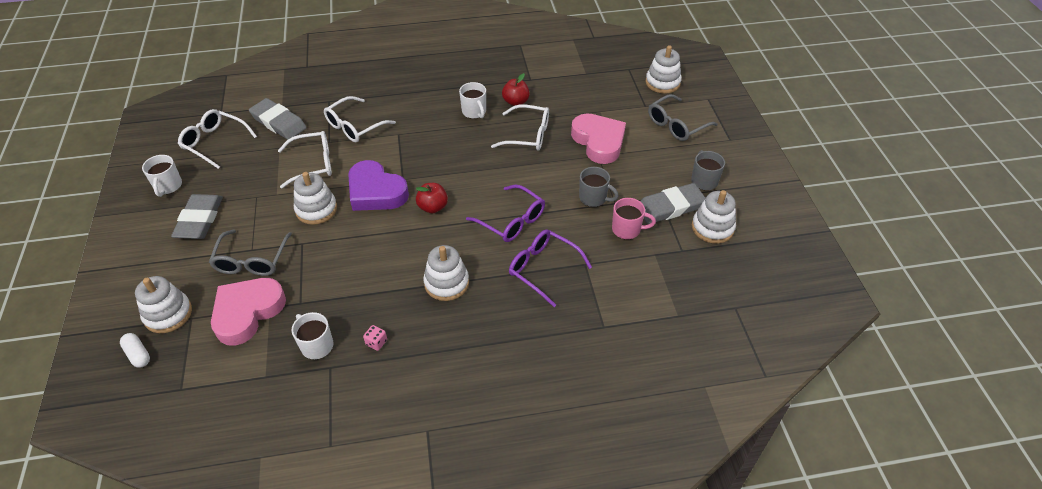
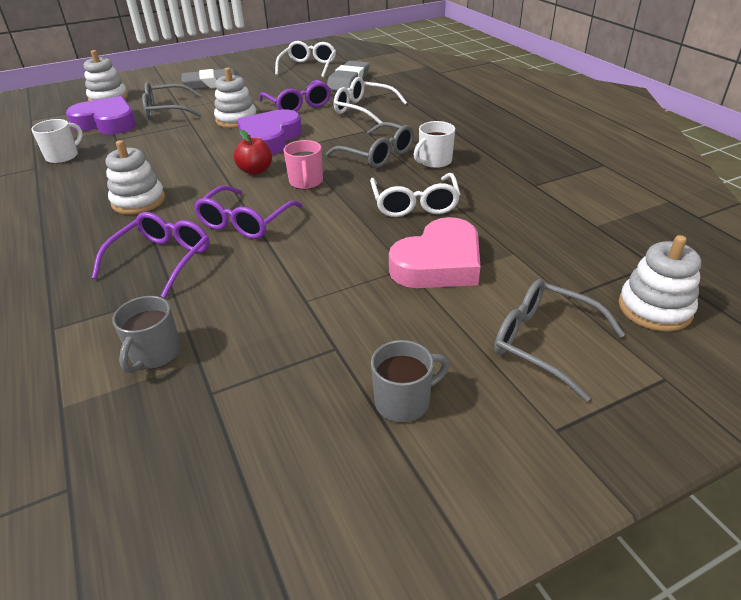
camera: 75 degrees right, 10 degrees down
white capsule [120,333,150,368] -> none
white mug [142,155,182,197] -> none
pink heart [211,278,286,346] -> purple heart [66,96,136,134]
white glasses [278,131,332,188] -> purple glasses [259,80,331,112]
pink dice [363,325,387,351] -> none
red apple [502,73,530,106] -> none
grey mug [579,167,619,207] -> grey mug moved to [112,296,181,373]
pink mug [612,198,656,239] -> pink mug moved to [283,140,323,189]
grey eraser [640,183,706,224] -> none
white stacking toy [692,190,736,244] -> none
none -> grey glasses [326,122,414,168]

